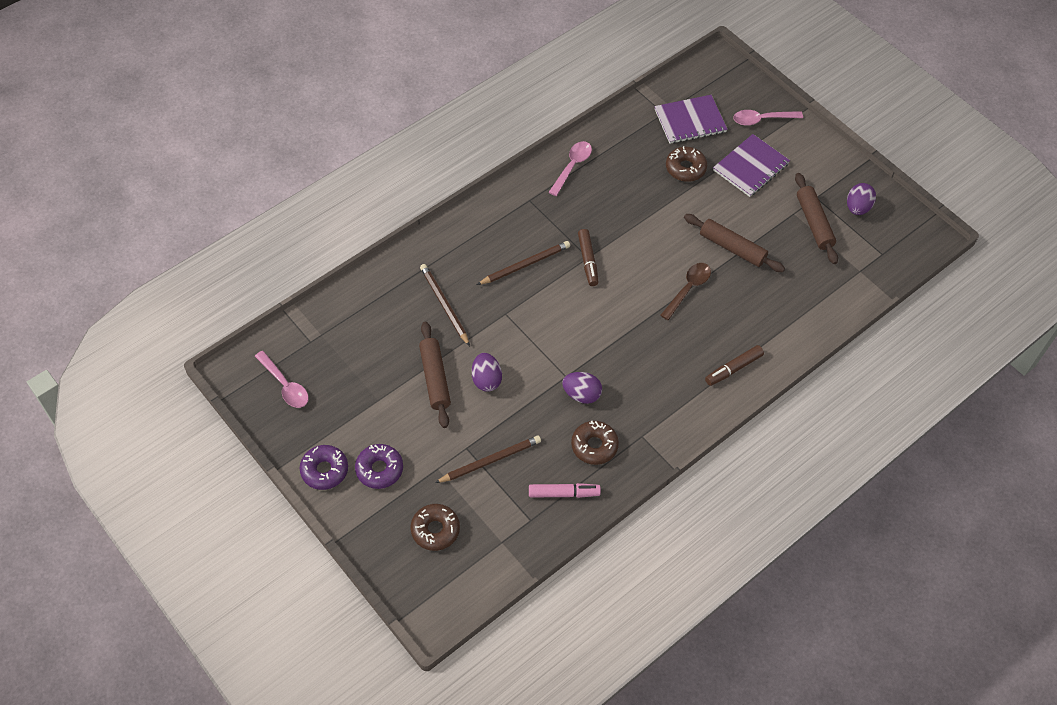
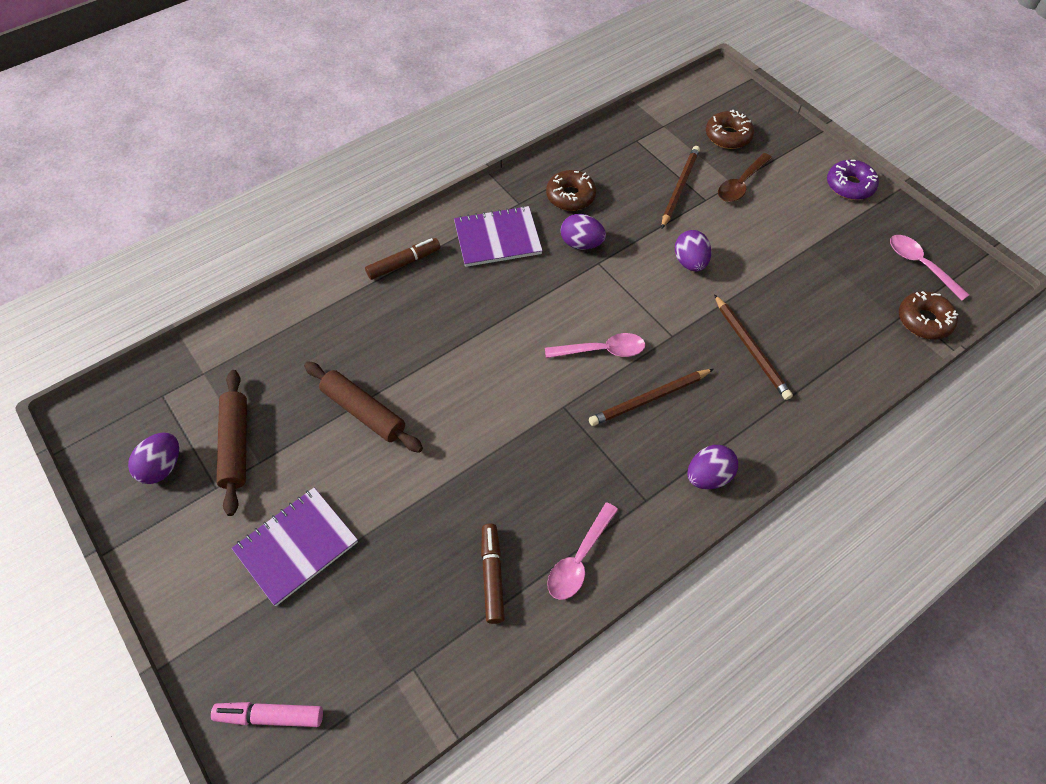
camera: 175 degrees left, 0 degrees up
purple donut [355,444,403,489] -> none
brown rolling pin [419,322,451,428] -> none
brown pencil [435,435,541,483] -> brown pencil turned 135 degrees clockwise [662,146,700,228]
pink marker [529,483,601,498] -> pink marker moved to [211,702,323,727]
brown marker [578,229,599,286] -> brown marker moved to [481,524,505,624]
purple notebook [654,95,728,144] -> purple notebook moved to [454,206,543,267]
brown spoon [660,263,711,320] -> brown spoon moved to [718,153,772,202]
brown donut [666,146,707,182] -> brown donut moved to [899,291,958,339]
pink spoon [734,110,803,126] -> pink spoon moved to [545,333,645,358]
none -> purple egg [687,445,738,489]

